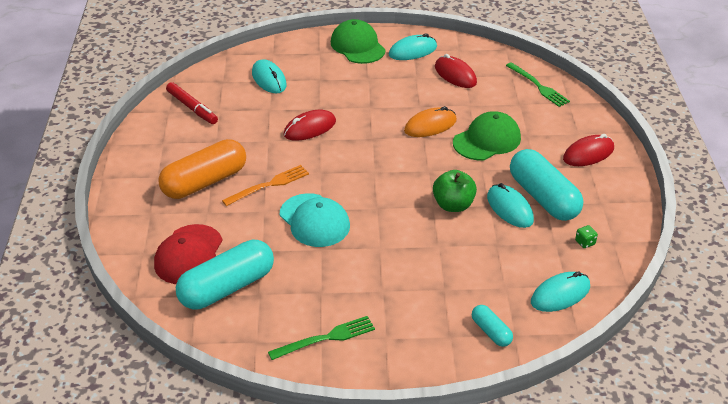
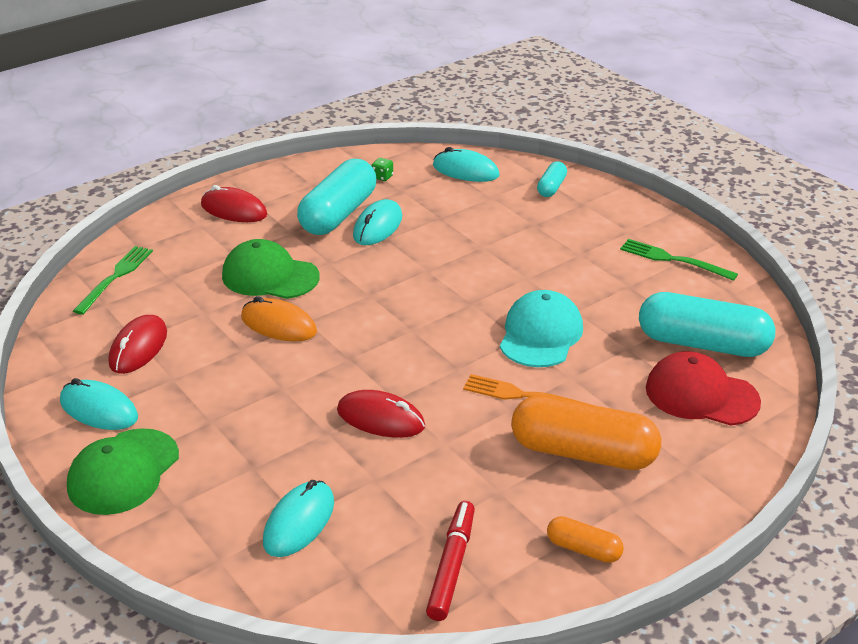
camera: 125 degrees left, 5 degrees down
red cap [154,224,223,284] -> red cap turned 135 degrees counterclockwise [646,351,761,426]
green apple [433,170,477,212] -> none
none -> orange capsule [547,516,624,563]

